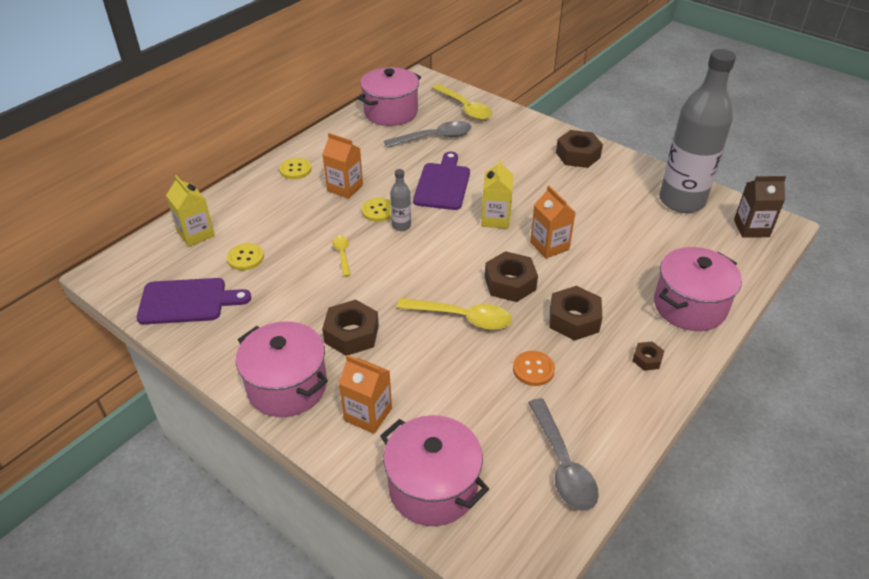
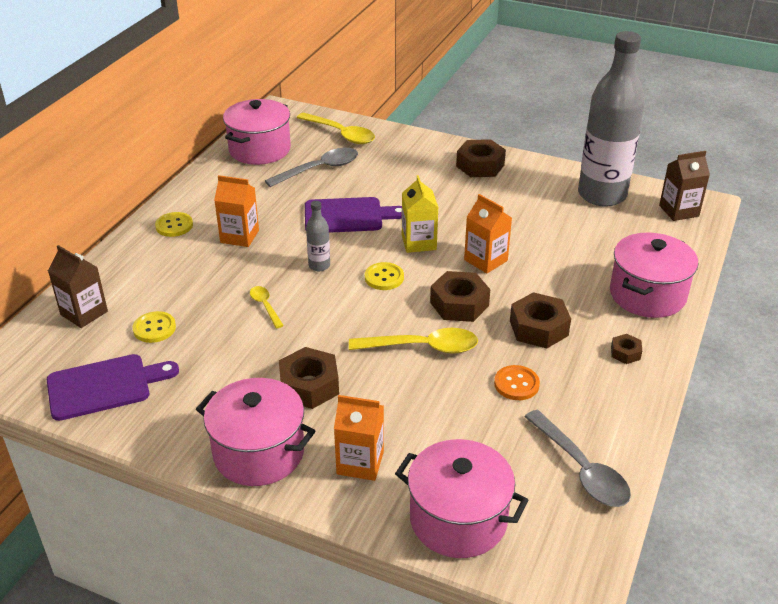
camera: 15 degrees left, 5 degrees down
yellow carton [166,175,215,247] -> brown carton [48,245,108,328]
yellow button [362,198,391,222] -> yellow button moved to [365,262,404,290]
purple cutting board [413,152,470,210] -> purple cutting board turned 90 degrees clockwise [305,197,402,233]

